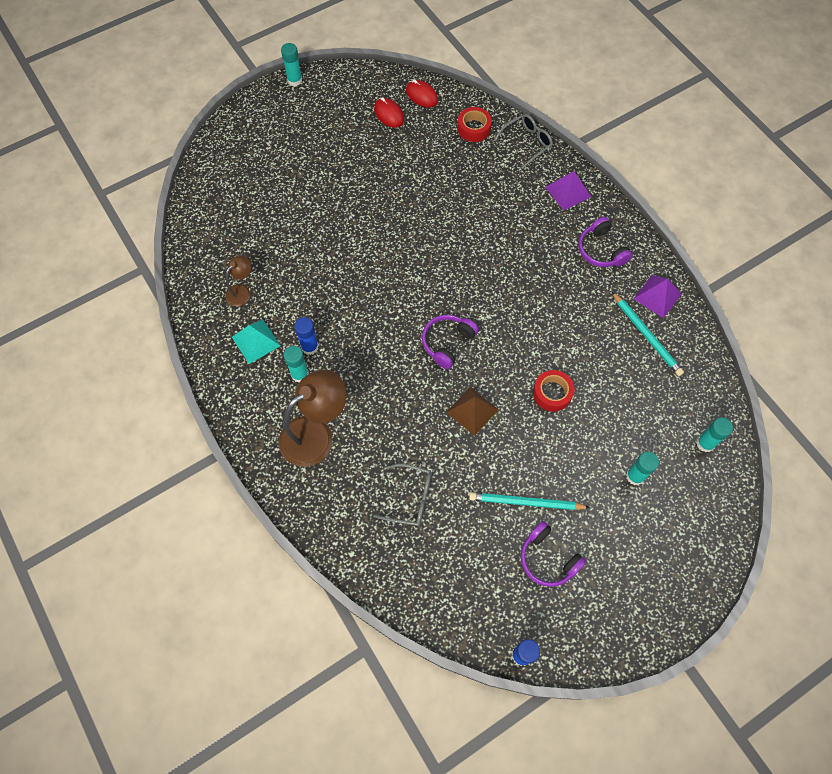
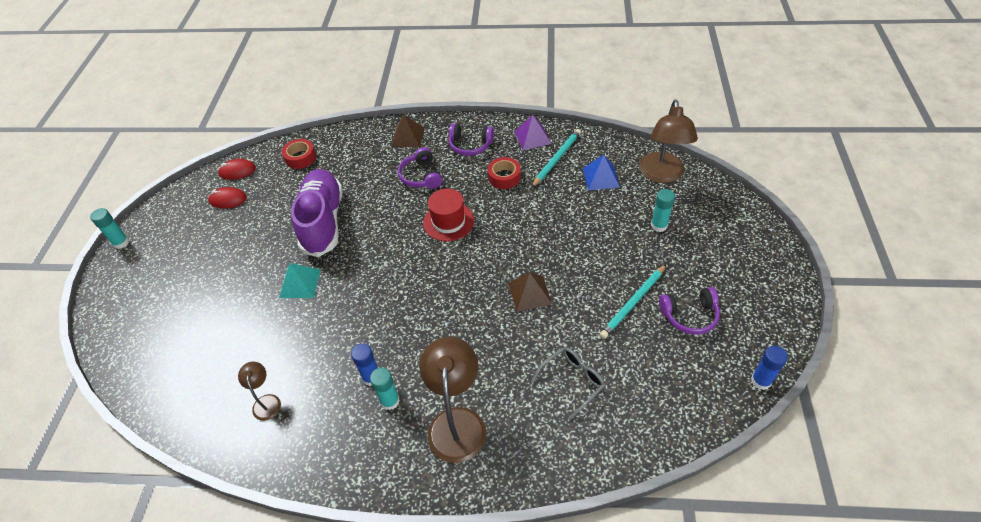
camera: 50 degrees left, 15 degrees down
turquoise pyramid [232,319,281,364] -> turquoise pyramid moved to [279,263,320,298]
purple headphones [422,315,479,369] -> purple headphones moved to [398,147,442,189]
grey glasses [494,114,553,169] -> none
red tape [533,370,574,412] -> red tape moved to [488,157,521,189]
purple pyramid [546,171,591,210] -> brown pyramid [391,115,425,147]
turquoise pencil [612,292,684,376] -> turquoise pencil turned 60 degrees counterclockwise [531,129,581,188]
turquoise glue stick [696,417,733,452] -> brown lamp [639,99,698,183]
none -> purple shoe [291,169,343,257]
none -> red hat [423,188,474,241]
none -> blue pyramid [583,155,620,190]

